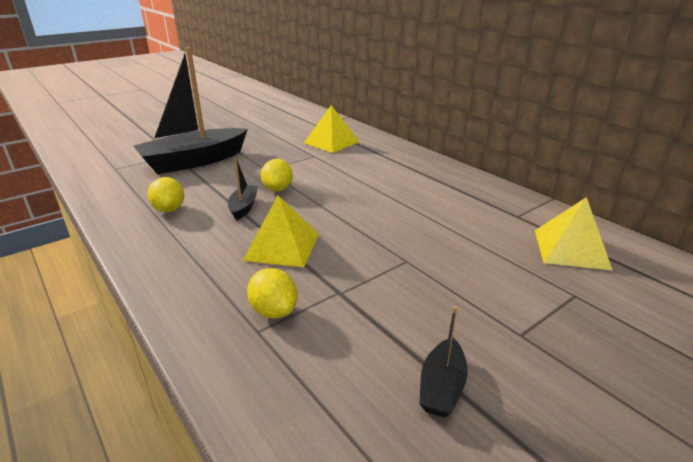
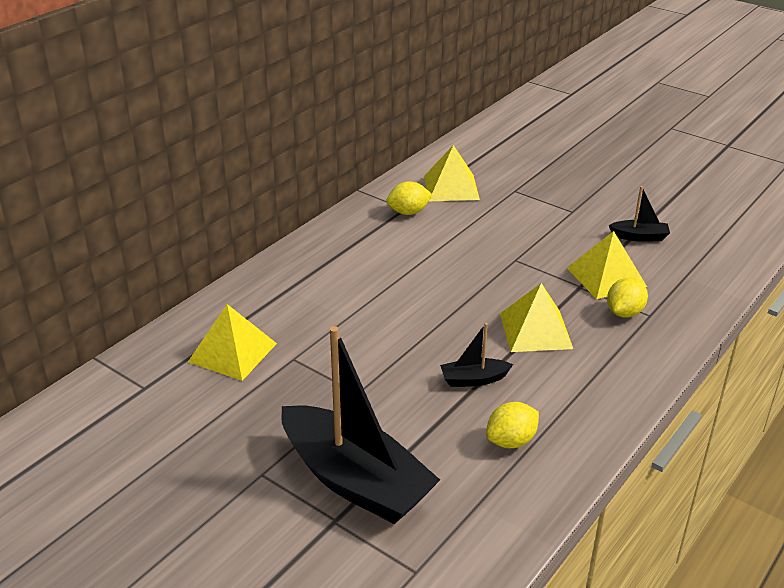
camera: 105 degrees left, 5 degrees up
yellow lemon [261,159,293,191] -> yellow lemon moved to [386,181,432,215]
none -> yellow pyramid [567,231,647,299]

